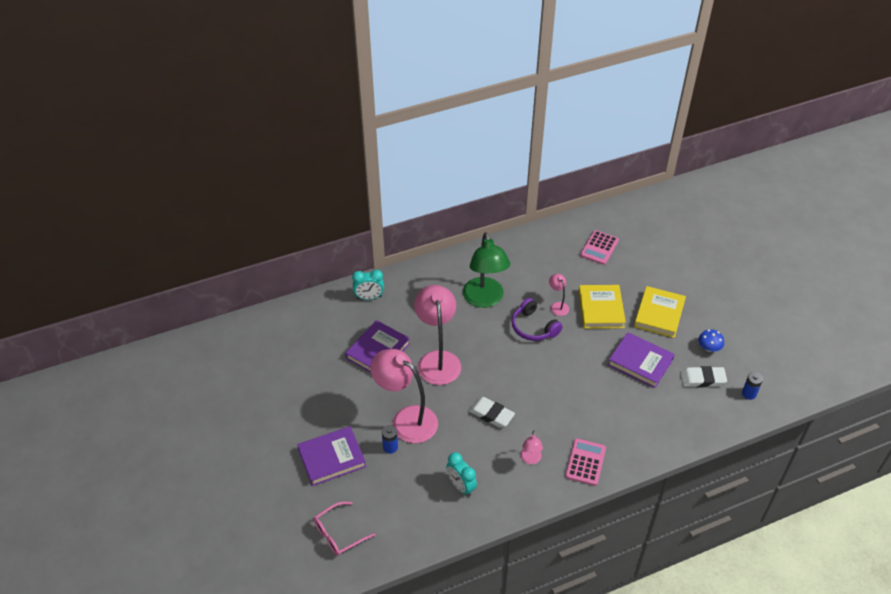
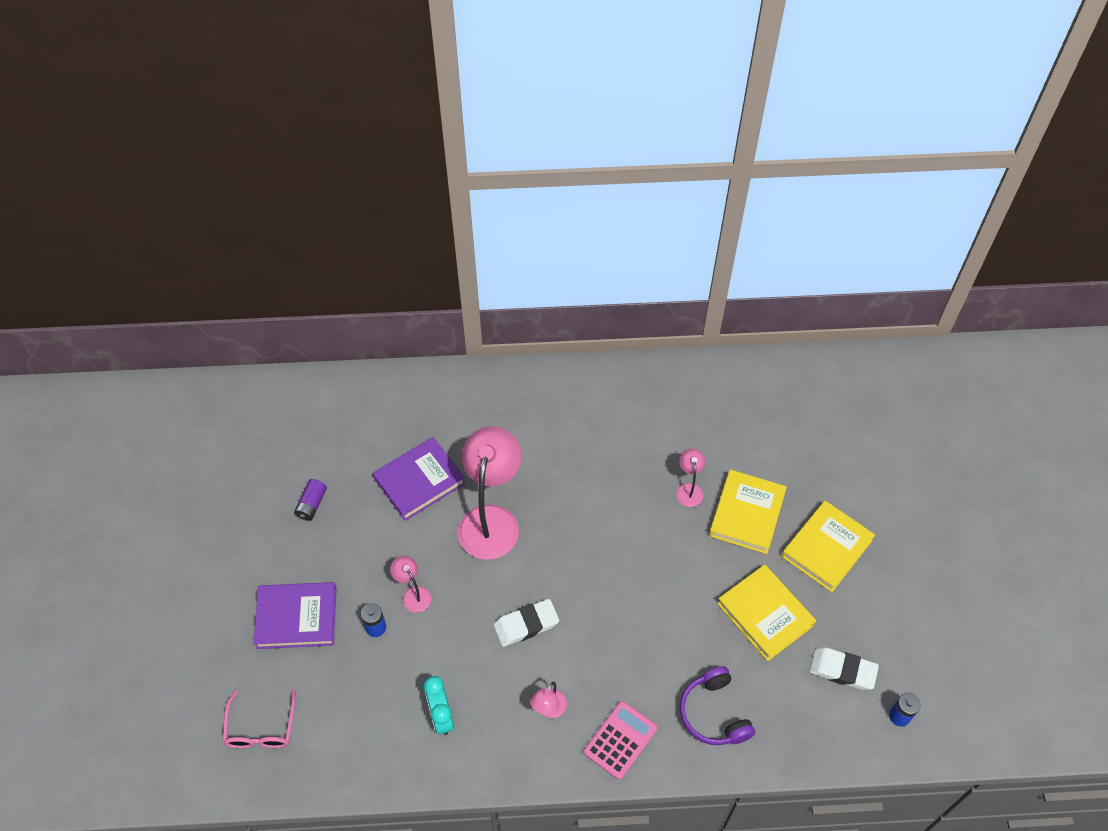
camera: 20 degrees right, 10 degrees up
pink glasses [314,502,375,556] -> pink glasses turned 75 degrees counterclockwise [222,689,296,748]
turquoise clock [352,270,384,300] -> none
pink lamp [370,349,438,443] -> pink lamp [390,556,431,612], size x0.45
green lamp [463,232,510,308] -> none
white eraser [468,397,515,428] -> white eraser turned 75 degrees counterclockwise [493,599,559,647]
purple headphones [512,298,563,341] -> purple headphones moved to [680,666,755,745]
pink calculator [580,230,619,265] -> none
purple book [608,332,675,388] -> yellow book [717,565,816,661]
blue mushroom [698,329,724,352] -> none
none -> purple battery [294,479,327,521]

